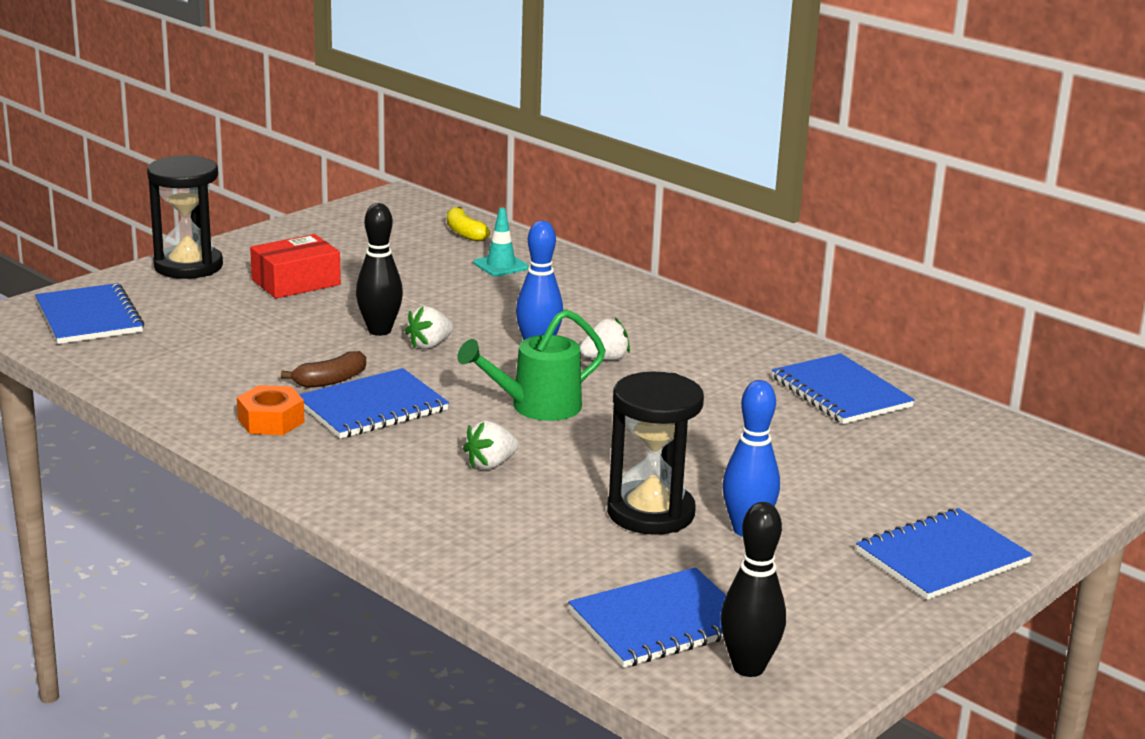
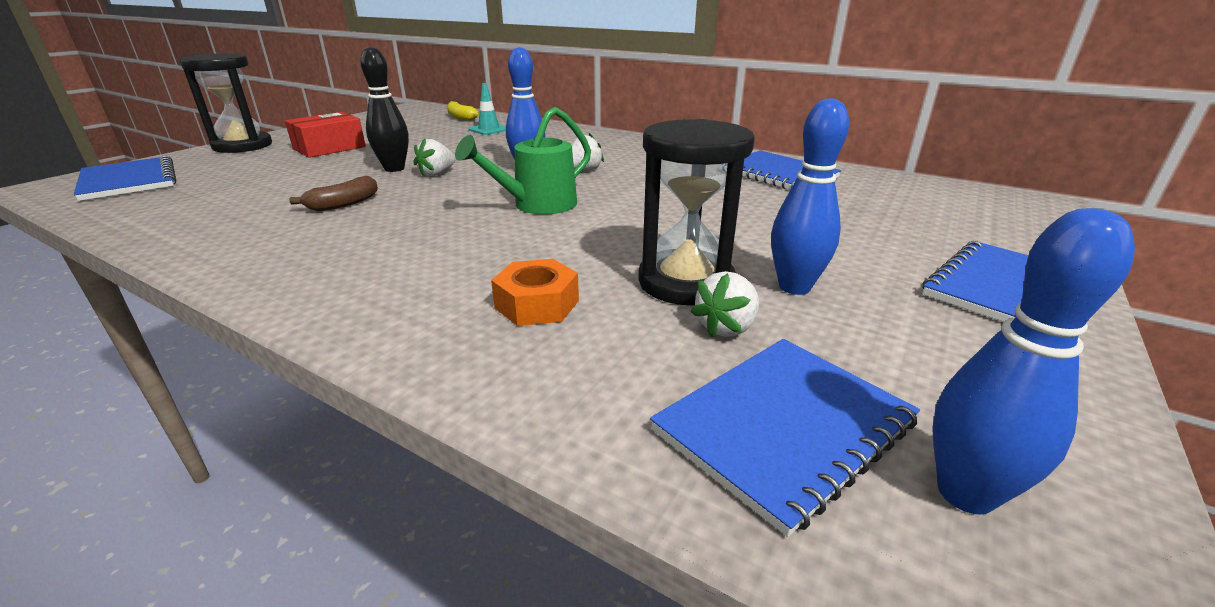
camera: 10 degrees left, 5 degrees up
orange nut [237,385,305,435] -> orange nut moved to [491,259,579,326]
blue notebook [299,368,449,439] -> none
white strawberry [463,421,519,470] -> white strawberry moved to [691,271,759,338]
black bowling pin [721,502,786,677] -> blue bowling pin [932,208,1135,515]

